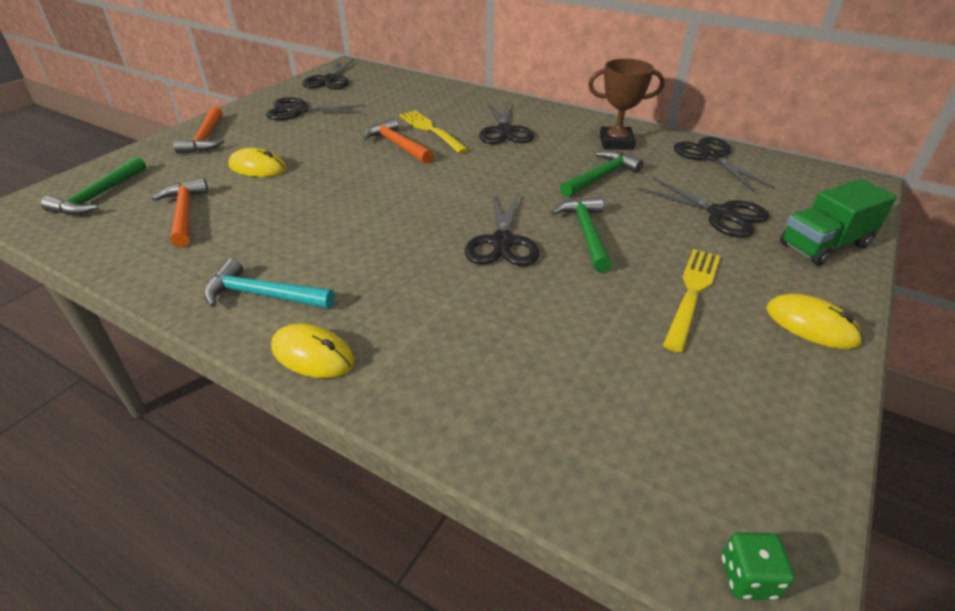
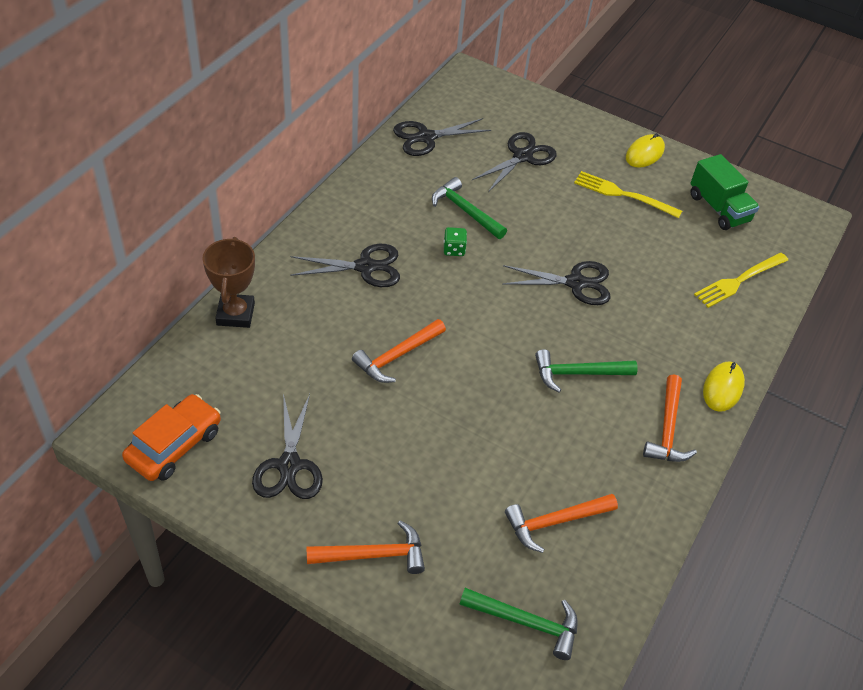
camera: 95 degrees left, 10 degrees up
turquoise hammer [204,259,335,309] -> orange hammer [643,375,697,462]
yellow mouse [229,148,287,177] -> none
black scissors [302,59,355,90] -> orange car [122,394,221,481]
yellow fork [399,110,469,153] -> yellow fork moved to [694,253,788,308]
green hammer [551,197,612,272] -> green hammer moved to [535,349,638,393]
brown trophy [588,59,665,150] -> brown trophy moved to [202,237,255,328]
green dice [721,532,795,600] -> green dice moved to [444,227,467,256]
green truck [780,179,897,266] -> green truck moved to [690,154,759,230]

